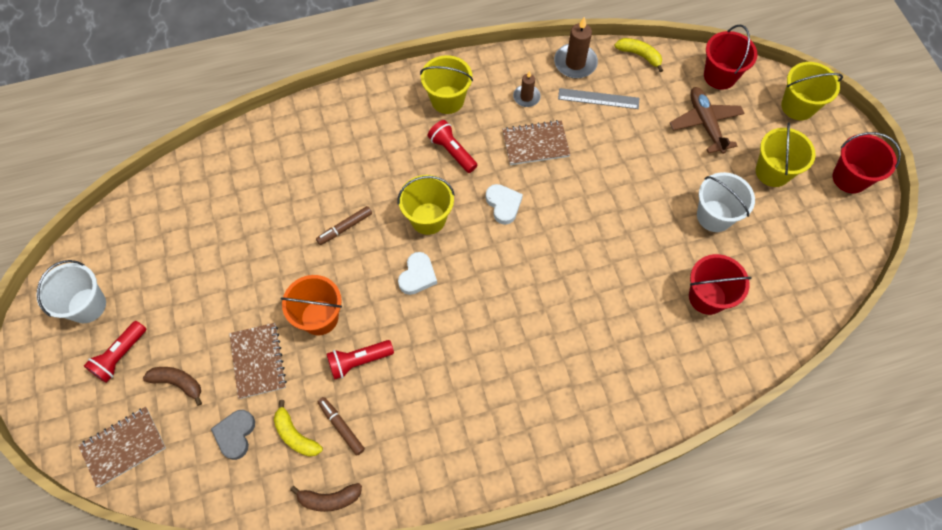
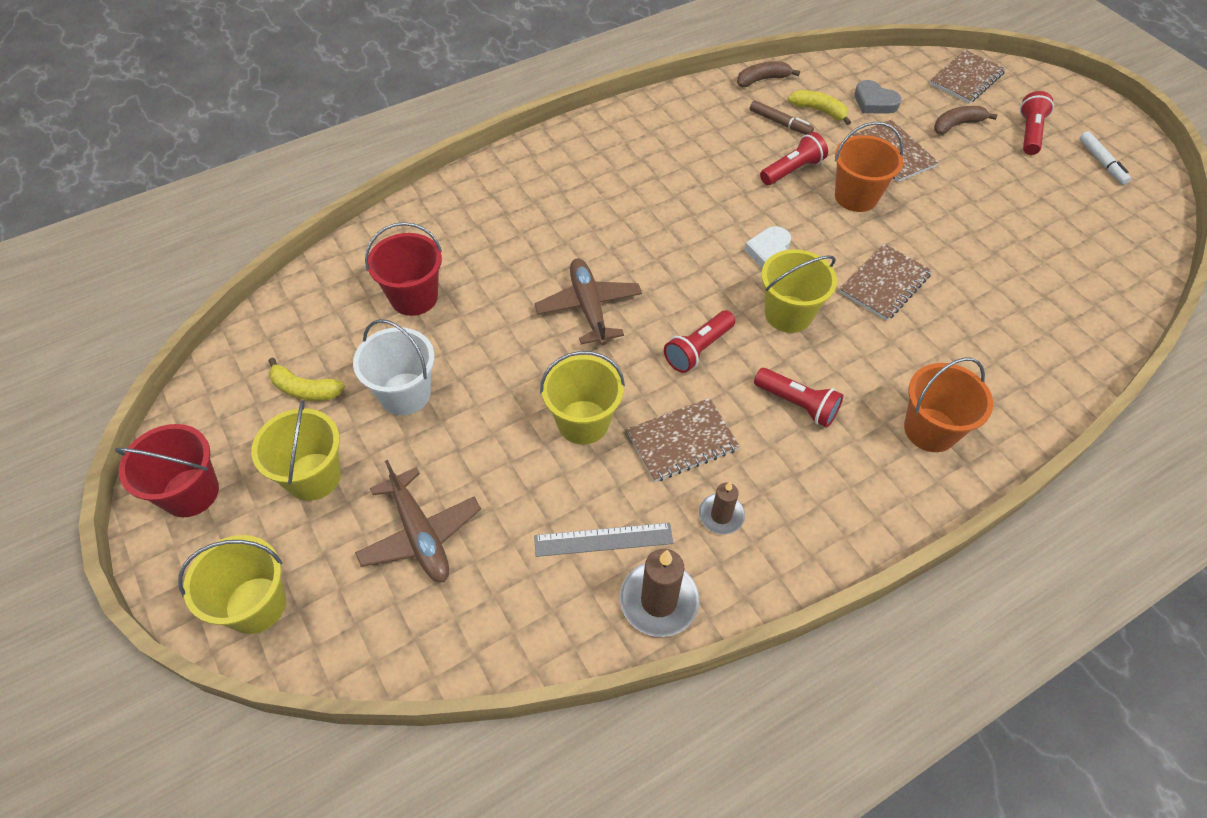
camera: 165 degrees right, 10 degrees down
white bucket [36,260,106,323] -> white marker [1080,131,1131,185]
brown banana [143,367,202,406] -> brown banana turned 150 degrees clockwise [934,106,997,134]
grey heart [211,410,255,460] -> grey heart turned 135 degrees clockwise [854,80,901,113]
brown marker [316,206,372,245] -> brown notebook [839,243,932,321]
yellow bucket [420,55,473,114] -> yellow bucket moved to [540,351,625,445]
white heart [486,184,523,225] -> red flashlight [664,310,735,373]
yellow banana [614,38,663,72] -> yellow banana moved to [269,357,345,401]
red bucket [704,25,757,90] -> none
none -> brown plane [534,258,642,345]
none -> orange bucket [904,358,993,452]

